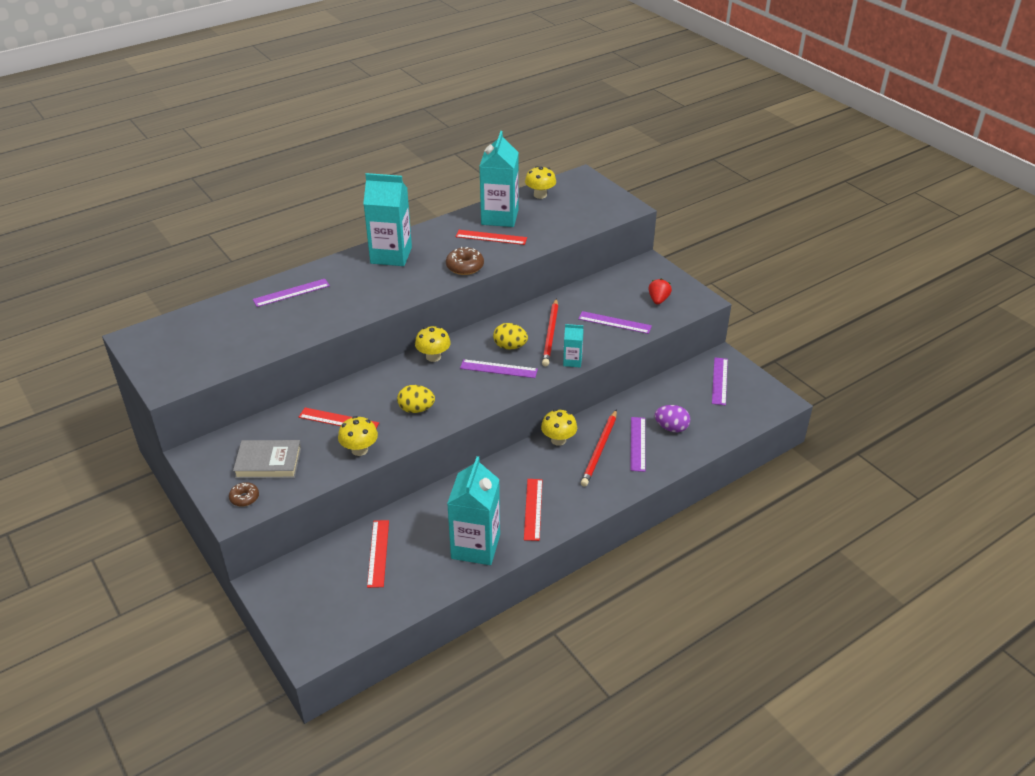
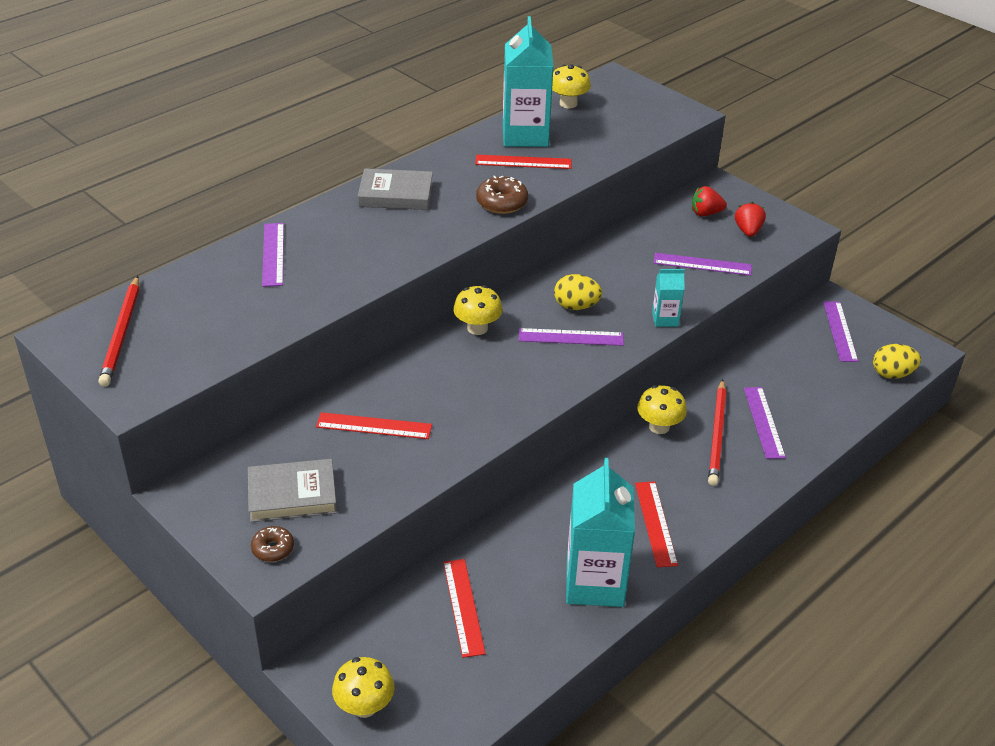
camera: 10 degrees left, 0 degrees up
purple ruler [253,279,330,307] -> purple ruler turned 60 degrees counterclockwise [262,223,284,287]
yellow mushroom [338,416,378,456] -> yellow mushroom moved to [332,657,394,718]
turquoise carton [363,173,412,266] -> grey book [358,168,433,210]
yellow egg [397,385,435,413] -> yellow egg moved to [873,344,921,379]
red pencil [542,298,558,366] -> red pencil moved to [98,276,139,387]
purple egg [655,405,690,432] -> none
none -> red strawberry [692,186,727,216]

